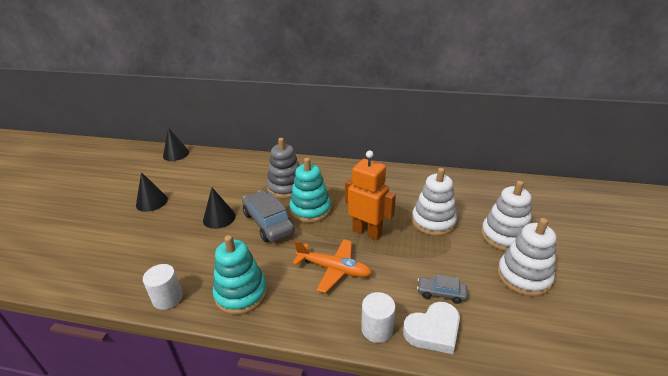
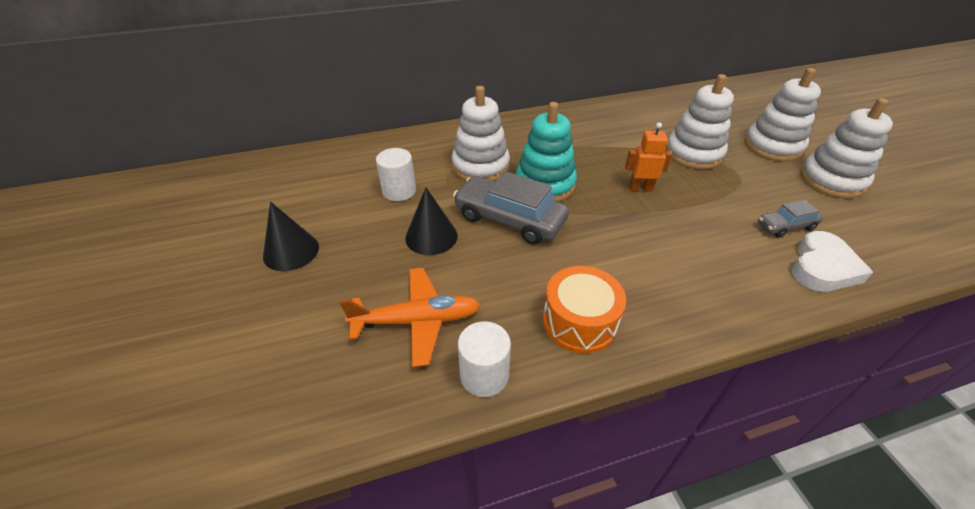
camera: 30 degrees left, 10 degrees up
black cone [163,127,189,161] -> none
turquoise stacking toy [213,235,267,315] -> orange drum [543,266,626,354]
grey stacking toy [267,138,300,198] -> white stacking toy [452,86,510,181]
orange plane [293,239,372,293] -> orange plane moved to [340,268,481,367]
orange robot [345,150,396,240] -> orange robot [625,122,672,192], size x0.57
white cylinder [361,292,396,343] -> white cylinder moved to [376,148,416,201]

